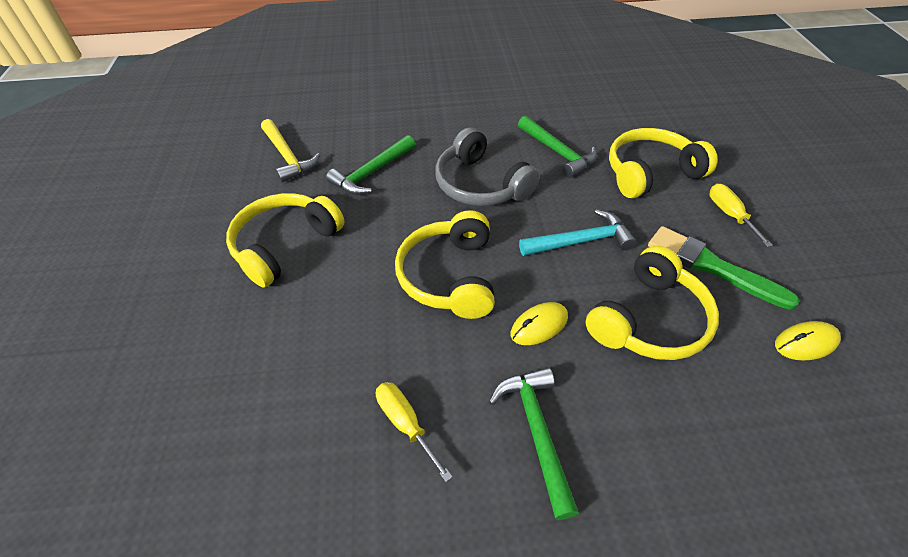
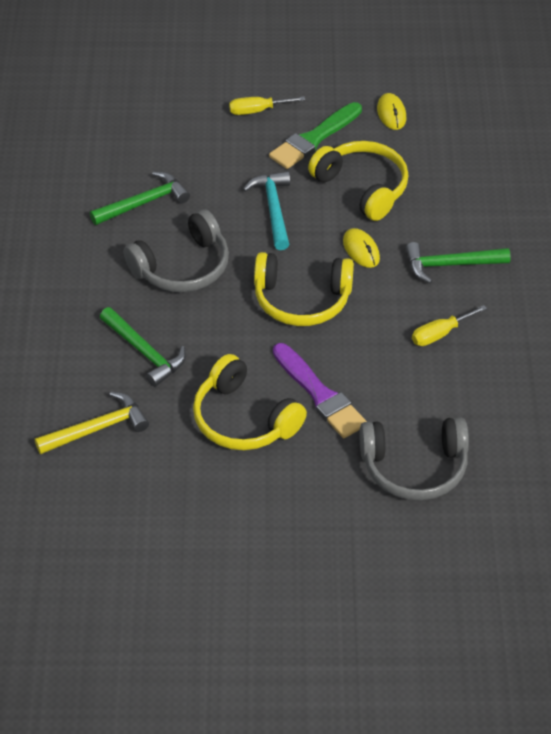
camera: 85 degrees left, 0 degrees up
yellow headphones [609,128,718,198] -> none
none -> purple brush [273,343,367,438]
none -> grey headphones [360,417,469,501]

